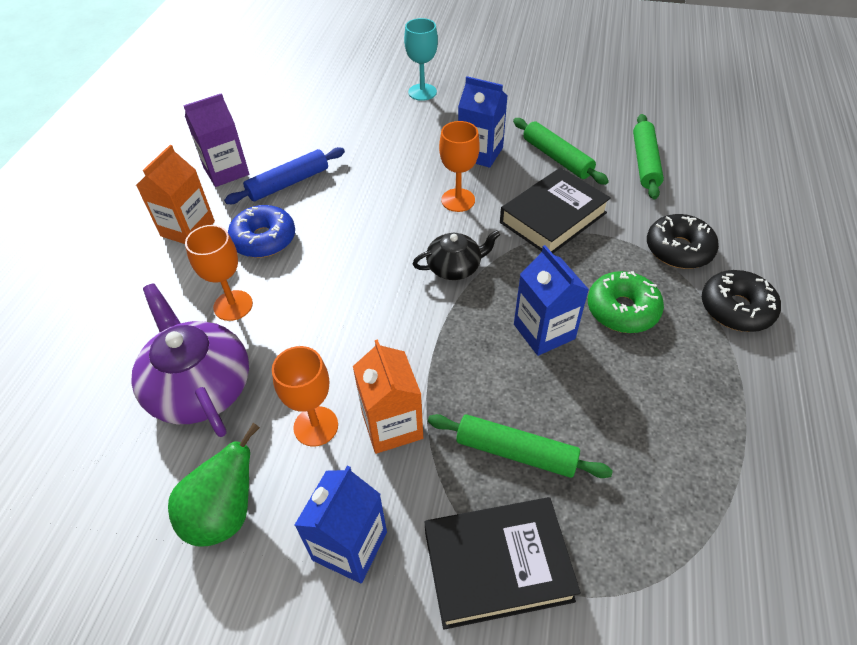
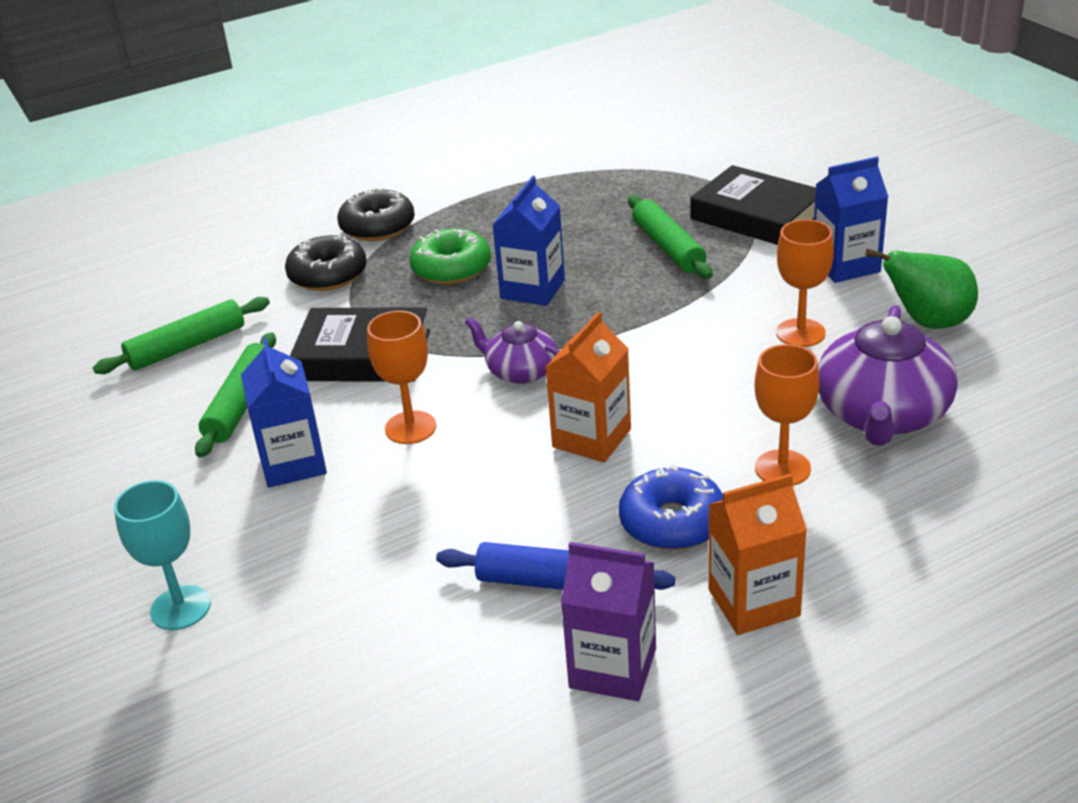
camera: 130 degrees left, 15 degrees down
orange carton [353,339,423,454] -> orange carton moved to [546,312,631,462]
black teapot [413,230,500,280] -> purple teapot [465,317,560,384]

